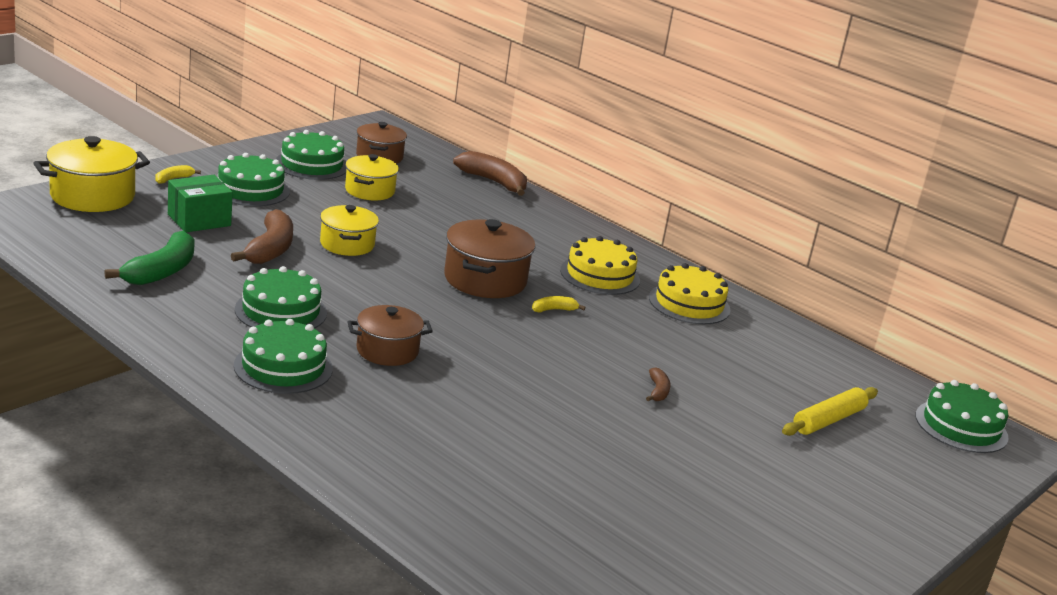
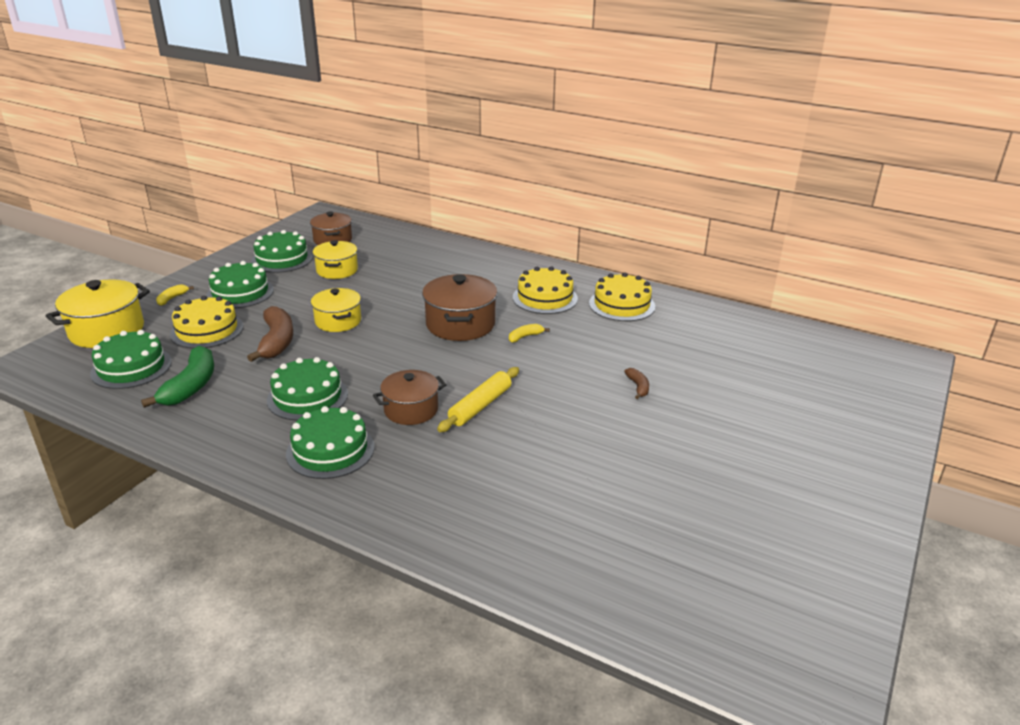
camera: 10 degrees left, 5 degrees up
green box [168,175,233,232] -> yellow cake [170,296,244,349]
brown banana [453,151,527,196] -> none
yellow rolling pin [782,387,878,436] -> yellow rolling pin moved to [437,367,519,432]
green cake [915,380,1009,453] -> green cake moved to [90,330,172,389]

